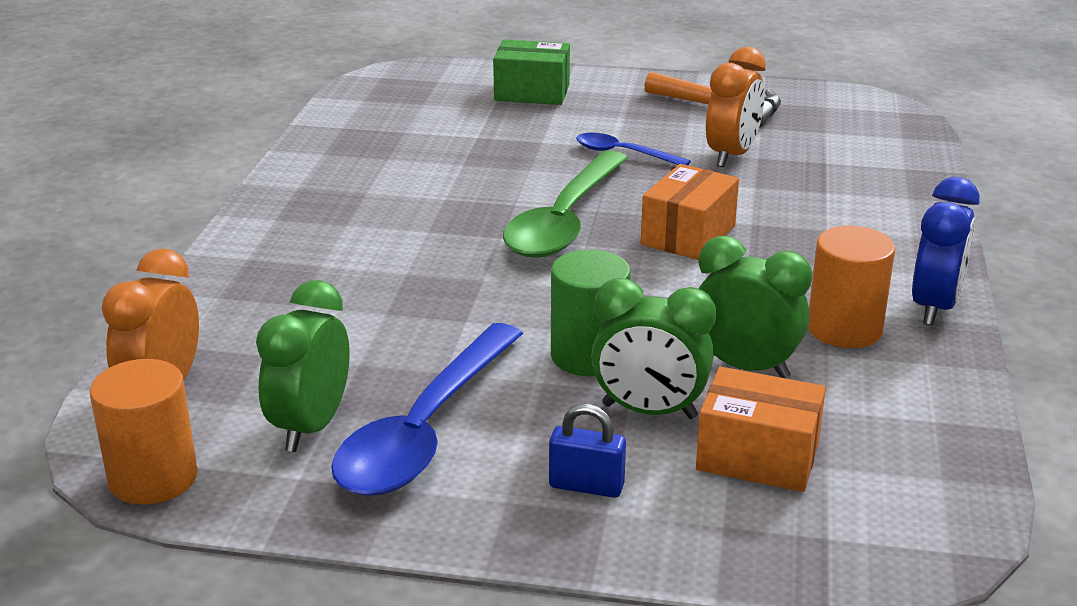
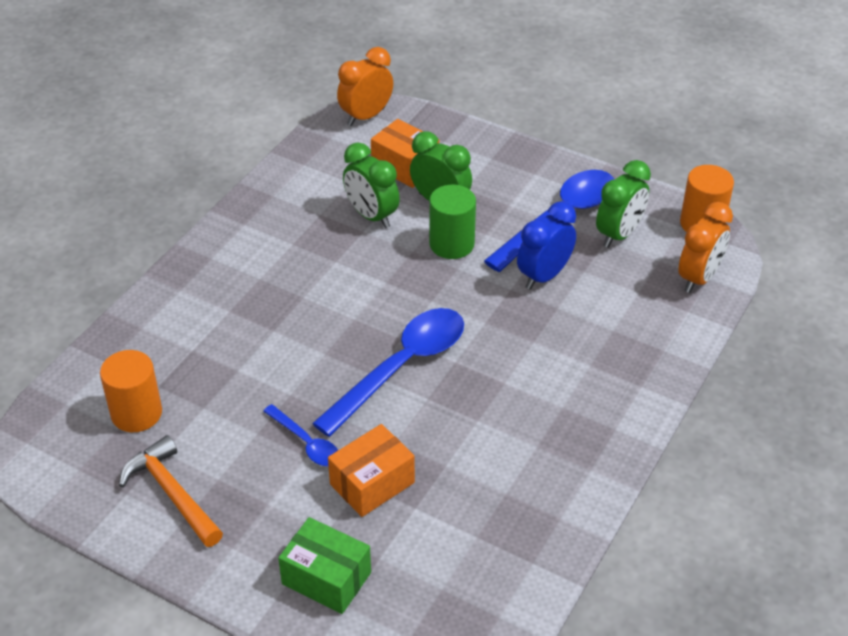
camera: 160 degrees left, 15 degrees up
green spoon [503,151,628,258] -> blue spoon [312,308,464,437]
blue padlock [549,404,626,498] -> none
orange box [641,164,739,260] -> orange box moved to [328,424,415,517]
orange clock [706,47,766,167] -> orange clock moved to [337,47,393,126]
orange cylinder [808,226,895,348] -> orange cylinder moved to [100,350,162,432]
blue clock [912,177,980,325] -> blue clock moved to [517,201,576,290]

